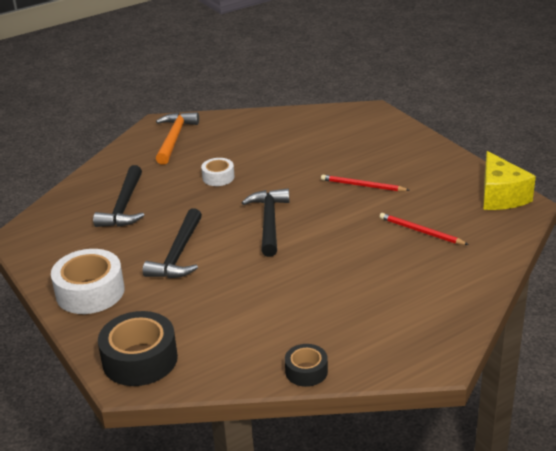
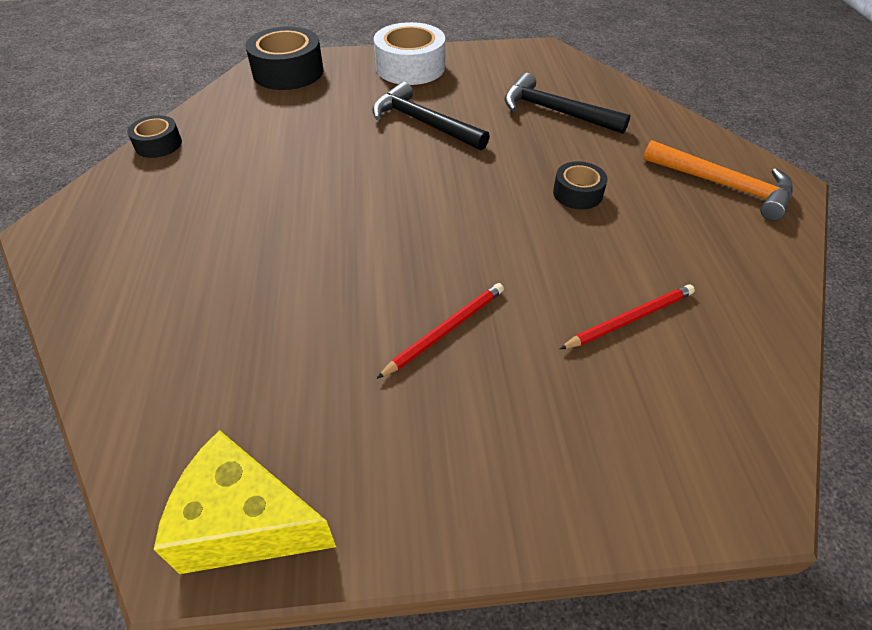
camera: 115 degrees right, 15 degrees up
white tape [201,158,235,186] -> black tape [553,161,608,210]
black hammer [242,188,289,257] -> none
red pencil [380,213,469,245] -> red pencil moved to [560,284,695,349]

